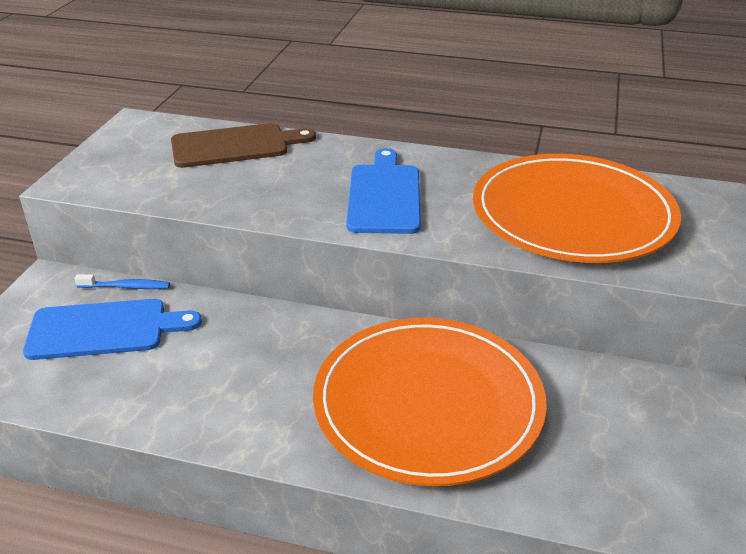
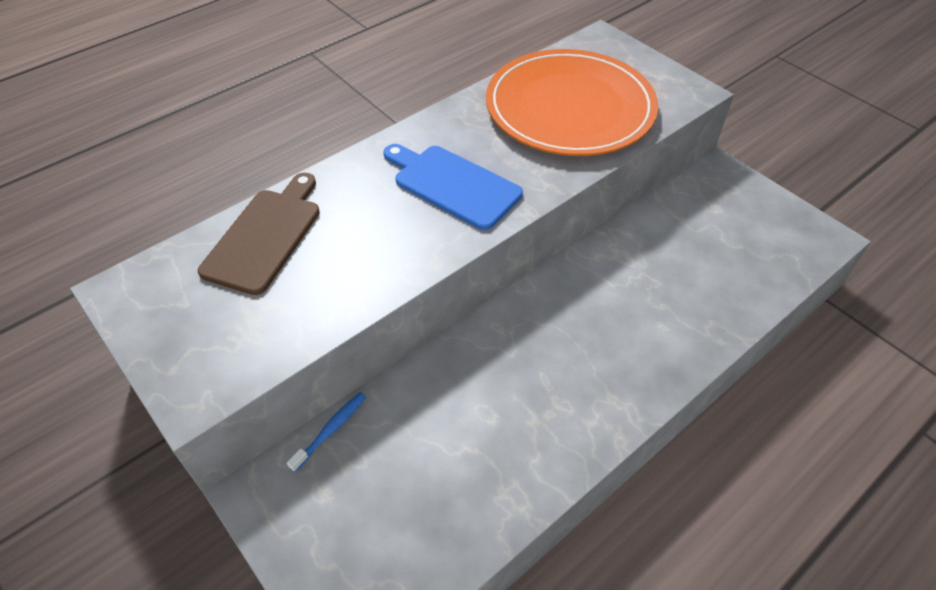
camera: 55 degrees left, 15 degrees up
blue cutting board [23,299,202,360] -> none
orange plate [313,318,547,486] -> none

